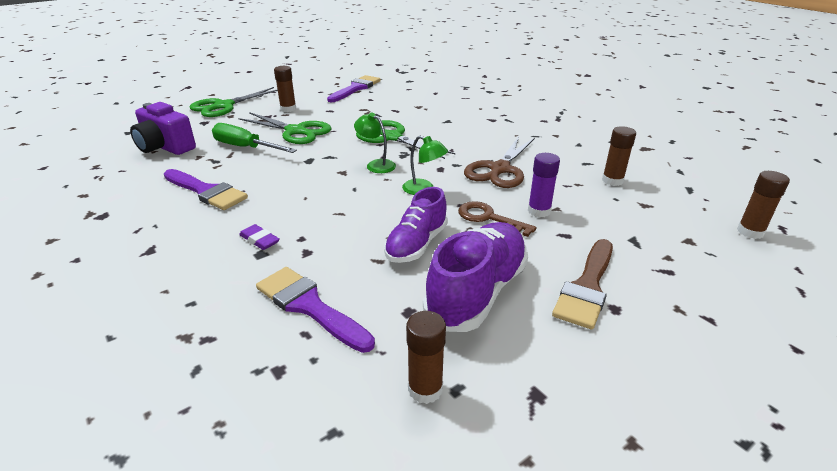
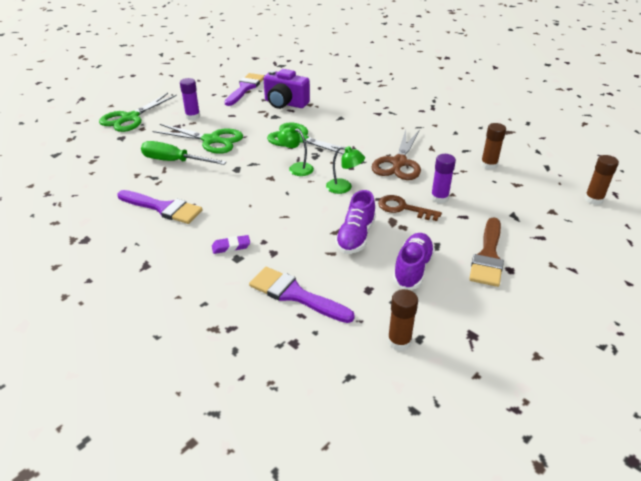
camera: 10 degrees left, 5 degrees up
purple camera [130,102,196,155] -> purple camera moved to [264,69,310,109]
purple eraser [239,224,280,250] -> purple eraser turned 45 degrees counterclockwise [212,235,250,254]
brown glue stick [274,66,296,112] -> purple glue stick [180,78,200,120]
purple shoe [423,222,528,332] -> purple shoe [393,233,435,290], size x0.67

